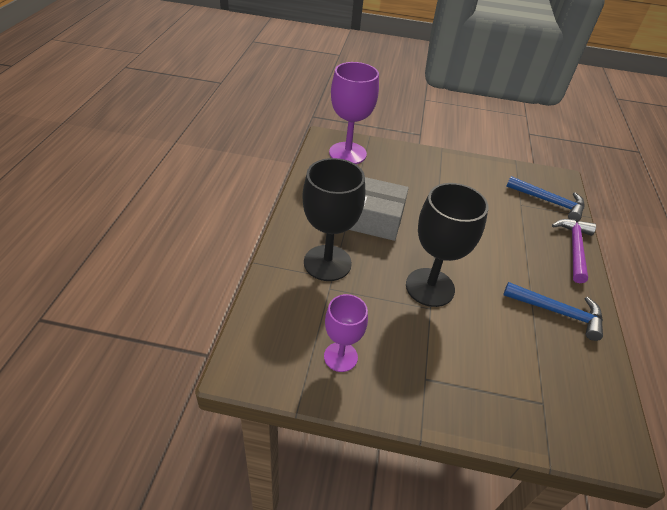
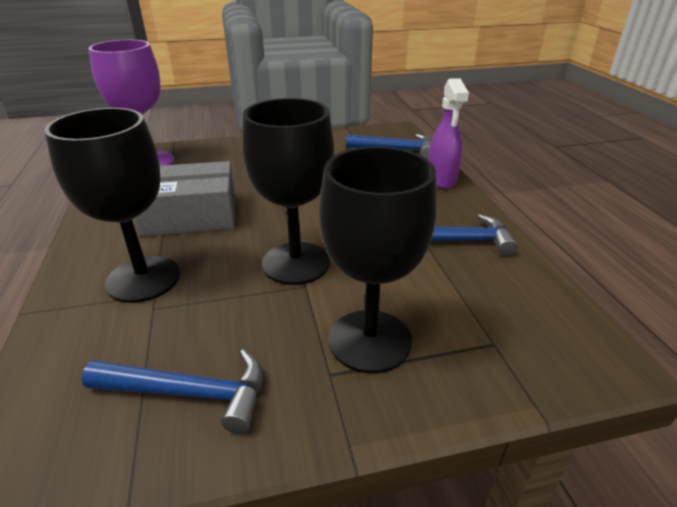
camera: 20 degrees left, 10 degrees down
purple goblet [324,294,368,372] -> blue hammer [82,349,263,434]
purple hammer [552,219,596,283] -> purple spray bottle [428,78,469,189]
none -> black goblet [319,146,437,373]

